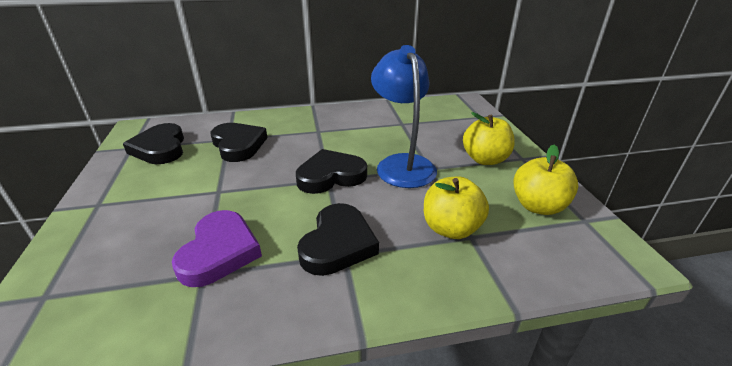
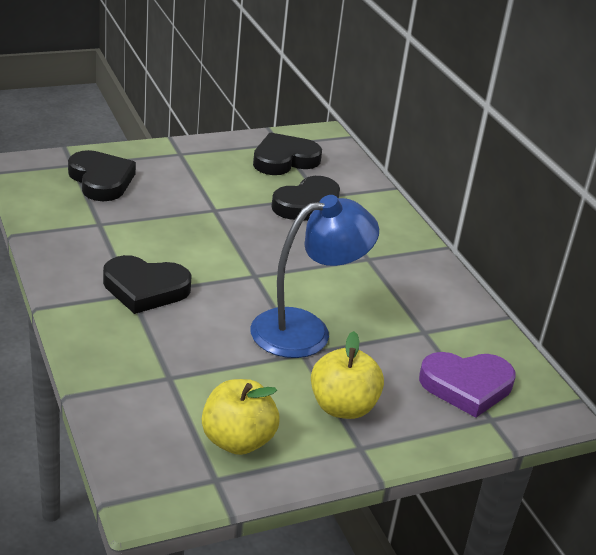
camera: 75 degrees right, 0 degrees up
purple heart [172,210,262,287] -> purple heart moved to [419,352,516,418]
black heart [296,149,367,194] -> black heart moved to [68,150,136,201]
yellow apple [424,177,489,239] -> none

